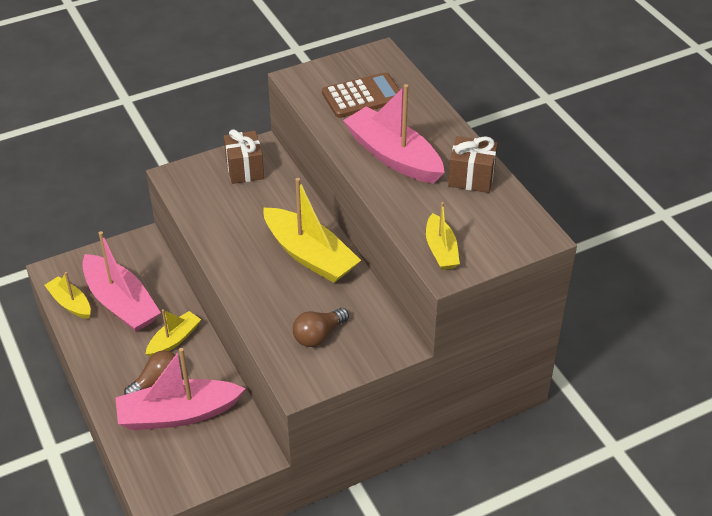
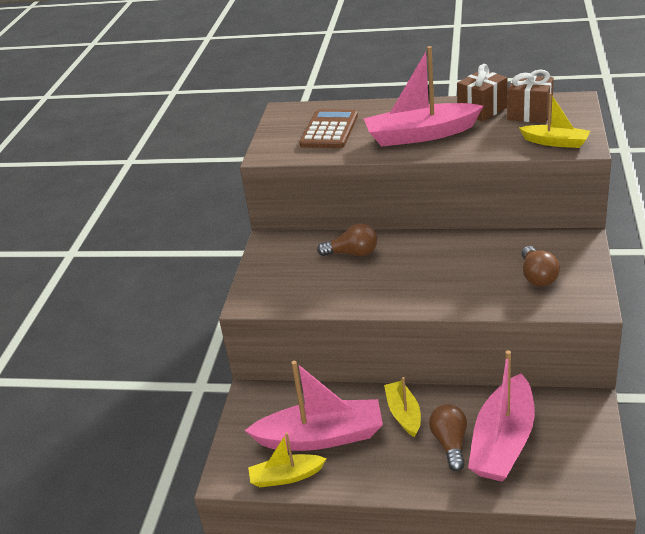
camera: 50 degrees left, 10 degrees down
brown gift [224,129,264,184] -> brown gift moved to [507,69,554,123]
yellow boat [263,178,361,283] -> none
none -> brown light bulb [317,223,377,256]

